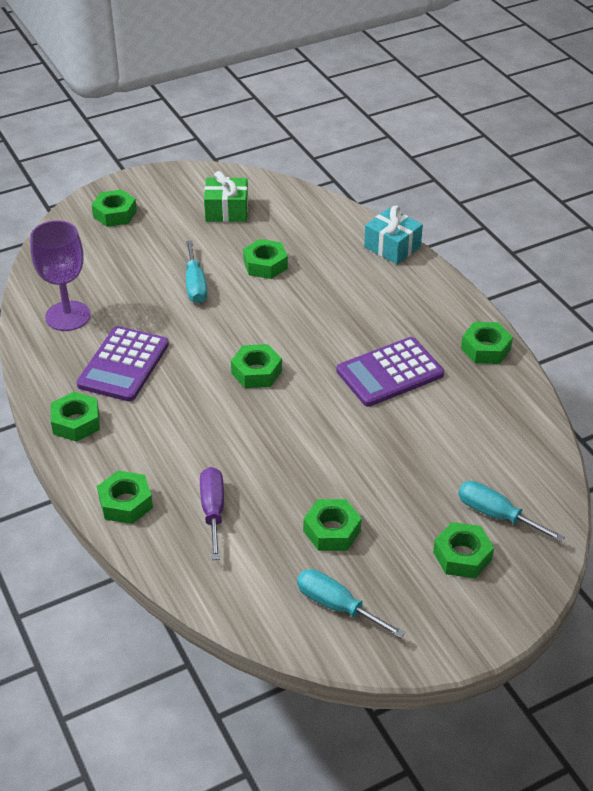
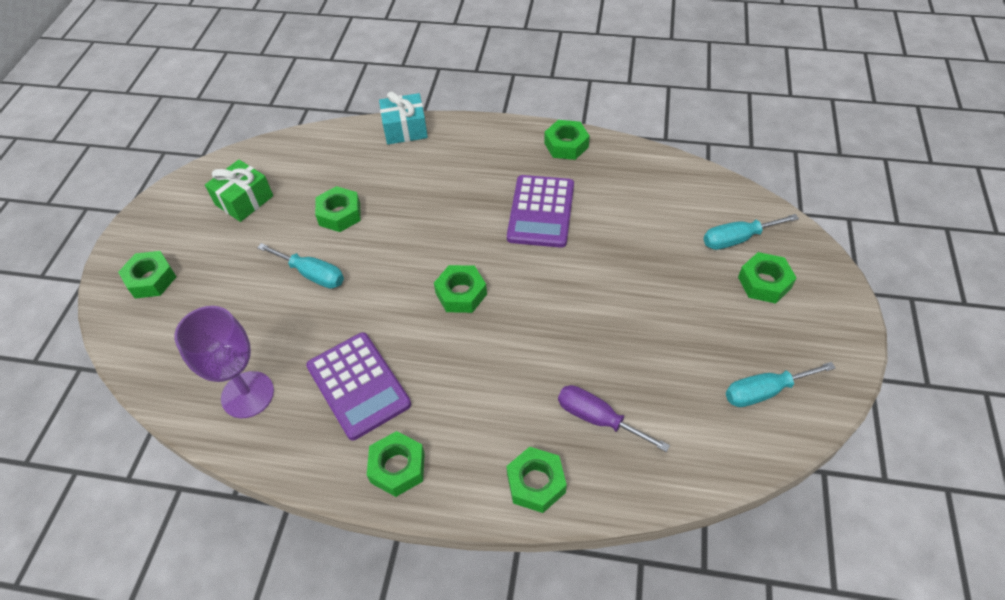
camera: 50 degrees left, 10 degrees up
green nut [303,499,362,551] -> none

